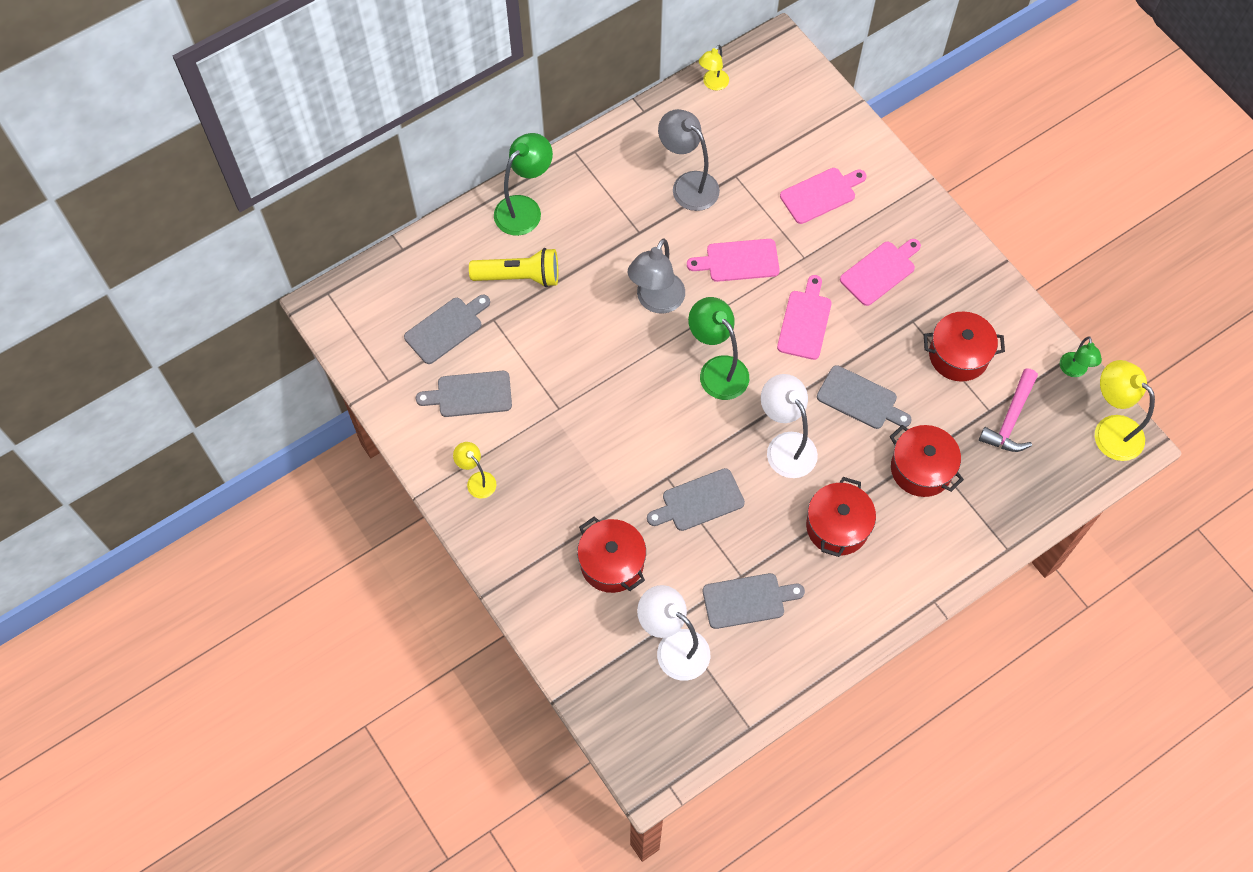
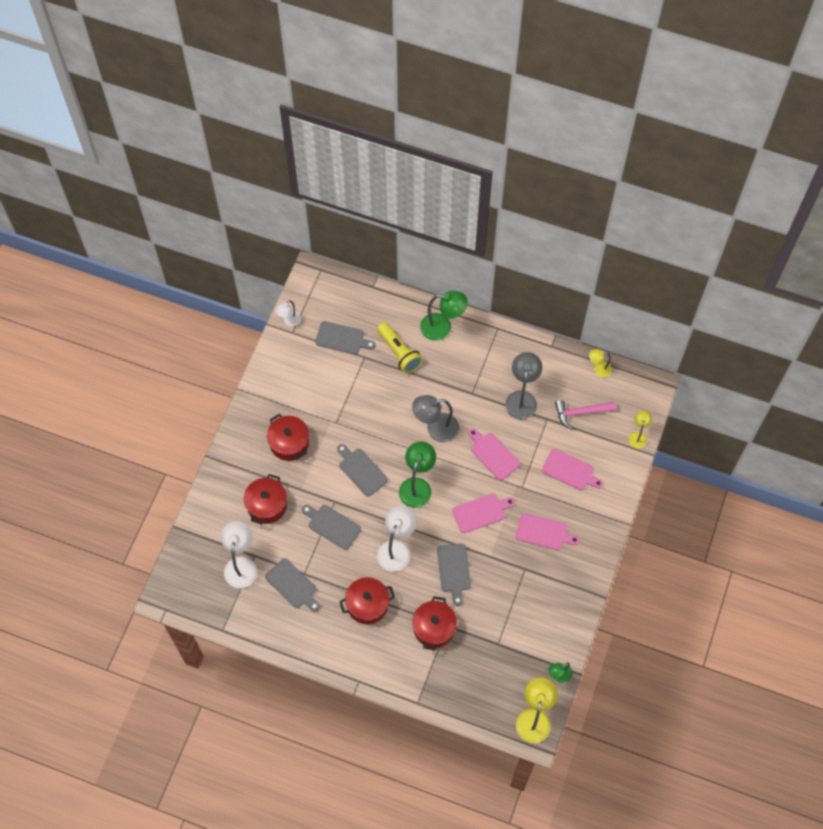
camera: 55 degrees right, 0 degrees up
grey cutting board [416,371,512,417] -> grey cutting board moved to [337,444,388,496]
yellow lamp [453,442,496,499] -> yellow lamp moved to [628,411,652,449]
red pot [924,311,1005,382] -> red pot moved to [267,414,309,461]
pink hammer [979,368,1038,452] -> pink hammer moved to [555,400,616,429]
none -> white lamp [275,300,301,326]

